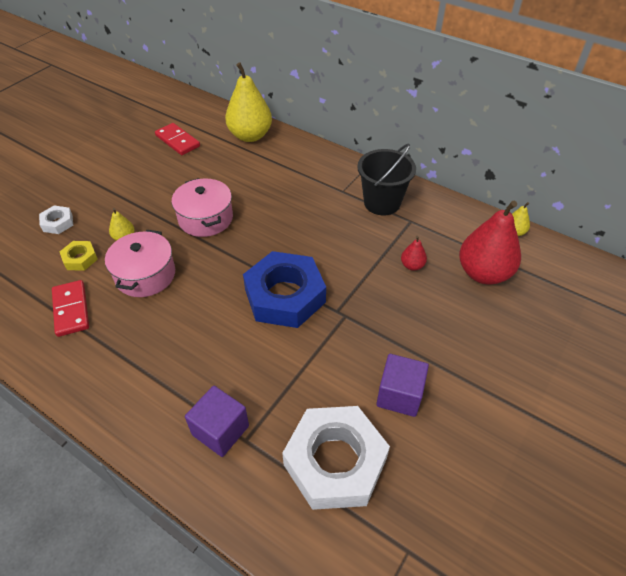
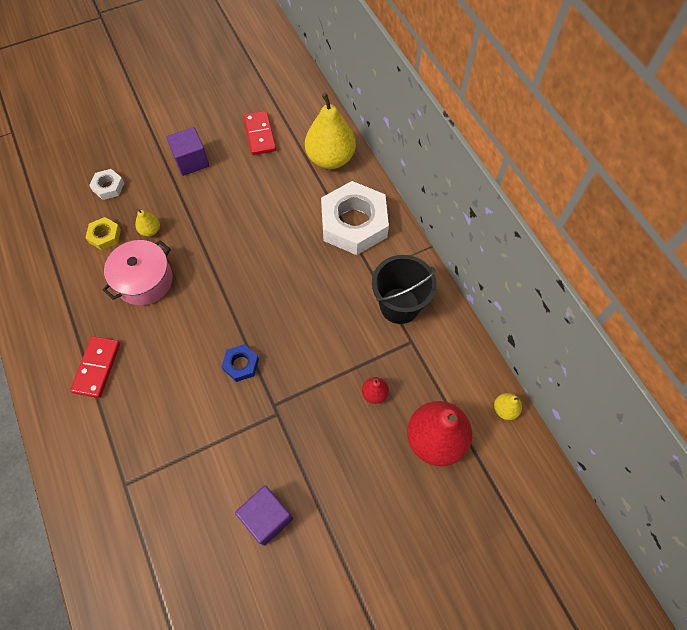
camera: 30 degrees right, 15 degrees up
red domino [52,280,89,337] -> red domino moved to [70,336,120,398]
pink pot [172,178,233,237] -> none
purple cube [185,386,249,457] -> purple cube moved to [166,127,209,176]
blue nut [243,251,326,328] -> blue nut [221,344,259,382], size x0.45
white nut [282,406,390,510] -> white nut moved to [321,181,389,255]

